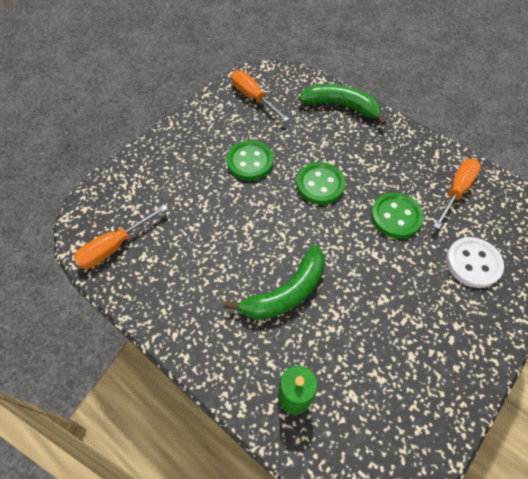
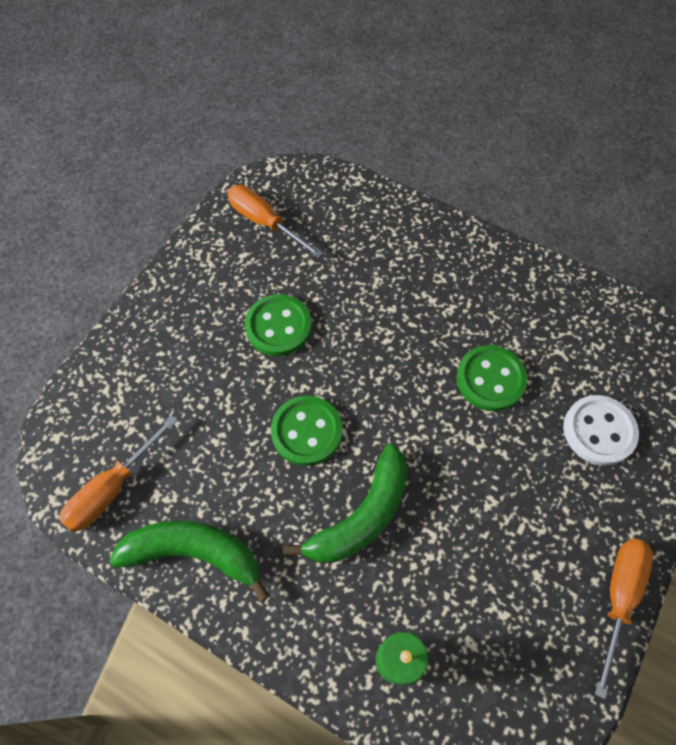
camera: 10 degrees left, 5 degrees up
green button [296,162,345,205] -> green button moved to [271,396,342,466]
green banana [299,84,387,126] -> green banana moved to [110,521,270,602]
orange screwdriver [433,158,481,229] -> orange screwdriver moved to [594,538,653,699]

